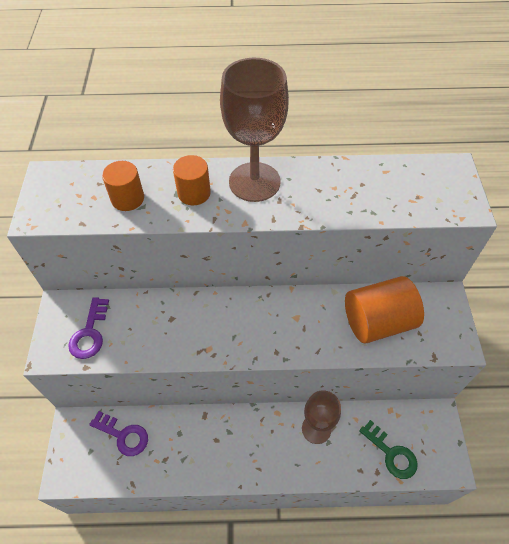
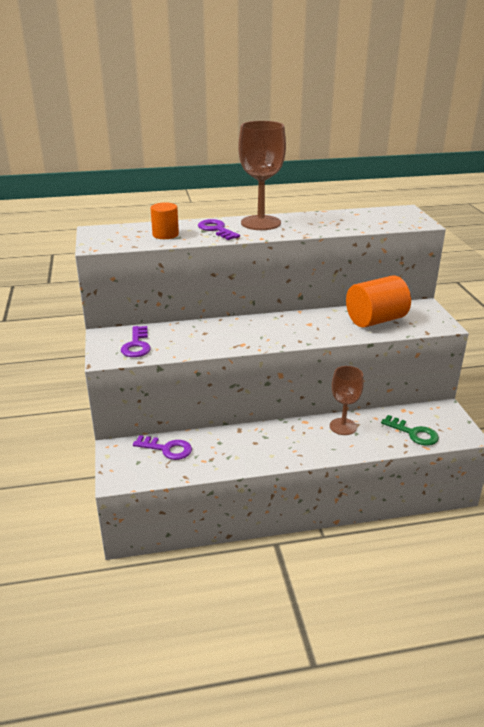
camera: 10 degrees left, 25 degrees down
orange cylinder [173,155,211,205] -> purple key [198,219,240,240]

